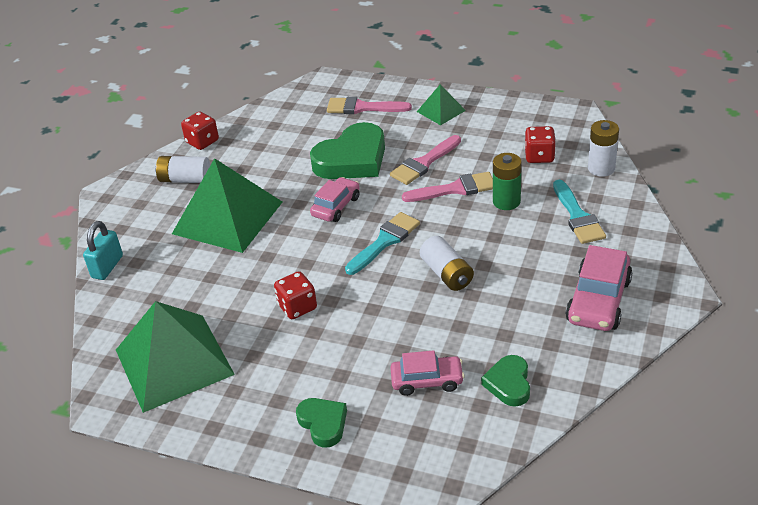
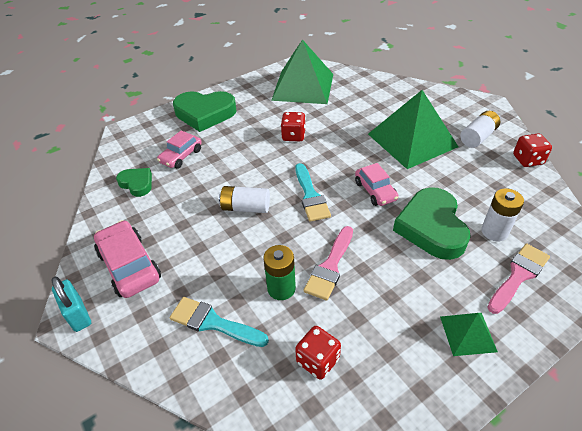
camera: 125 degrees right, 5 degrees up
turquoise padlock [83,221,123,280] -> turquoise padlock moved to [51,277,91,332]
green heart [296,398,347,448] -> green heart [173,91,237,132], size x1.84
pink brush [390,135,461,185] -> none
white battery [588,120,619,177] -> white battery moved to [481,188,524,241]

